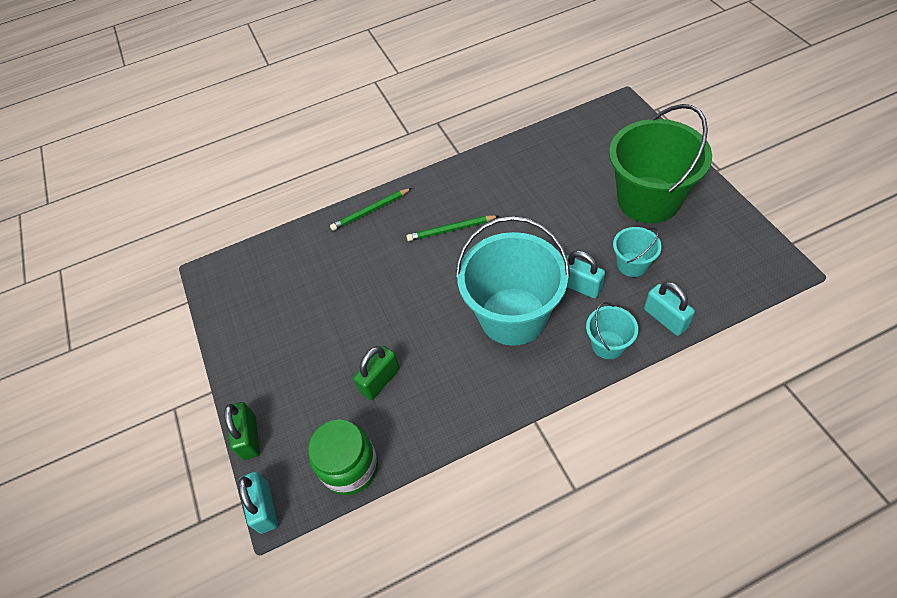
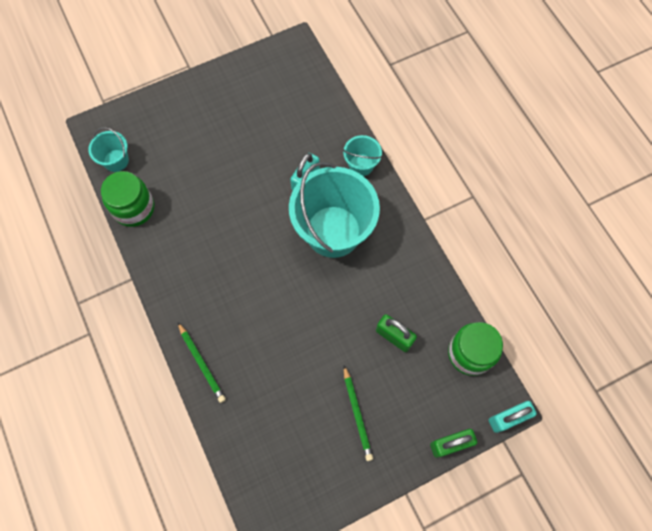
camera: 100 degrees left, 15 degrees up
green pencil [406,215,499,241] -> green pencil moved to [344,365,373,461]
green bucket [609,104,712,223] -> none
turquoise bucket [613,227,662,277] -> turquoise bucket moved to [88,127,129,172]
turquoise padlock [644,282,695,336] -> none
none -> green jar [101,171,154,227]

